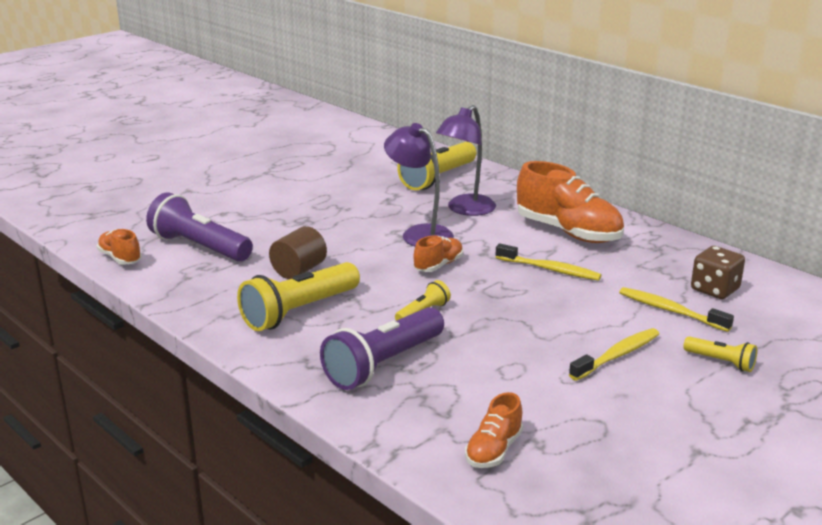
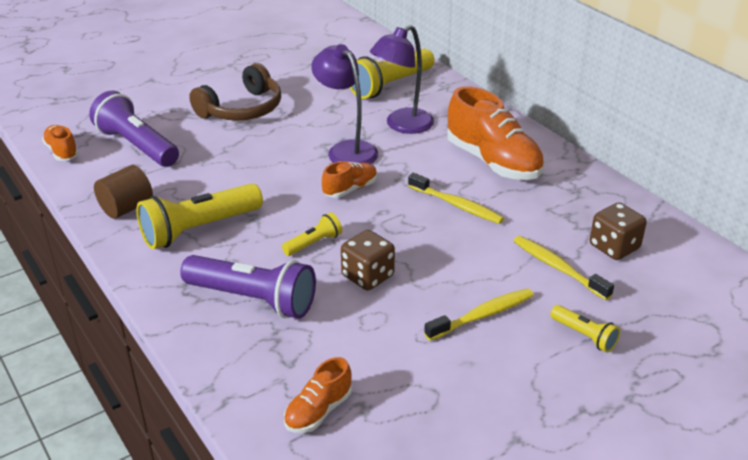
camera: 10 degrees right, 10 degrees up
brown cylinder [269,226,327,279] -> brown cylinder moved to [94,165,153,219]
purple flashlight [320,307,444,390] -> purple flashlight turned 120 degrees counterclockwise [180,255,316,319]
none -> brown headphones [189,63,281,121]
none -> brown dice [341,230,395,291]

